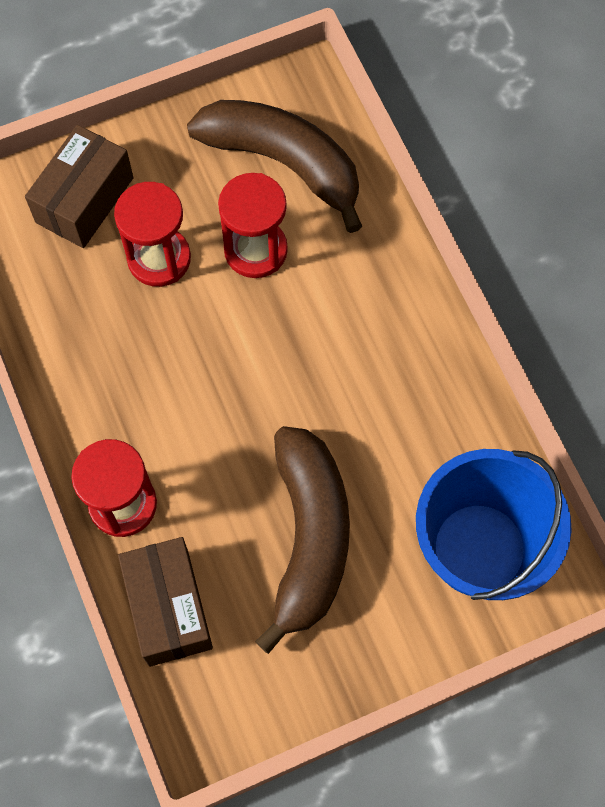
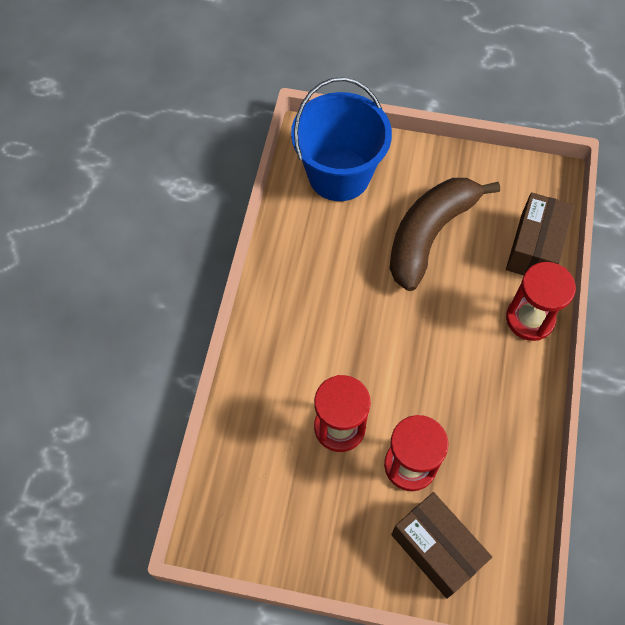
camera: 145 degrees left, 5 degrees down
brown box [25,125,134,248] -> brown box turned 75 degrees clockwise [391,492,492,599]
brown banana [187,100,362,233] -> none

